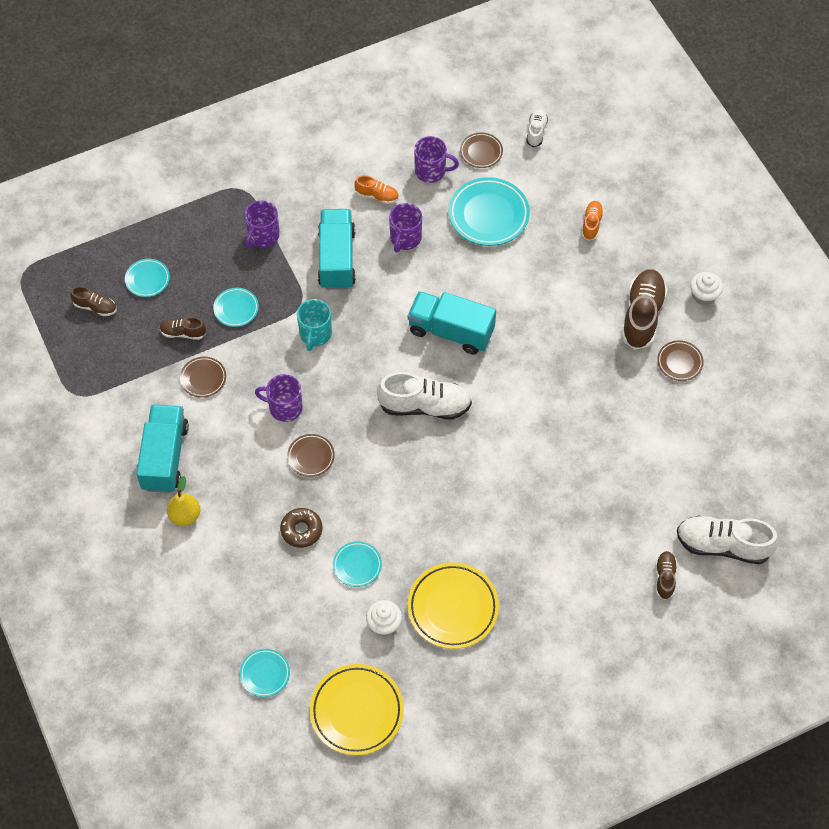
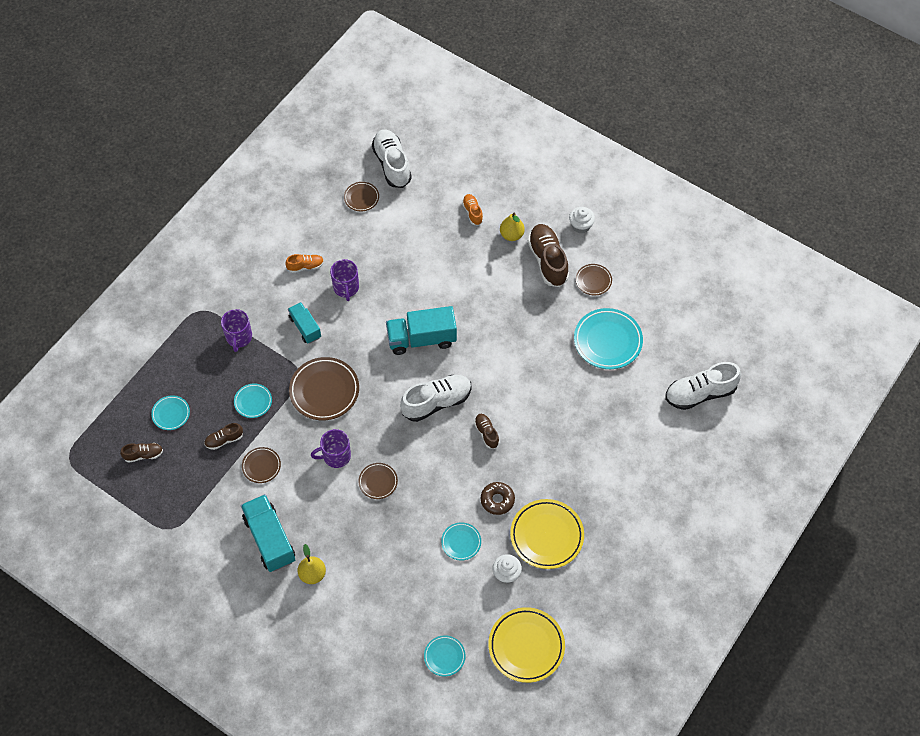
camera: 30 degrees left, 0 degrees up
brown donut [280,508,322,548] -> brown donut moved to [481,482,515,515]
turquoise mug [297,299,332,351] -> brown plate [289,357,359,420]
turquoise truck [318,209,356,290] -> turquoise truck [288,302,321,343], size x0.61
purple mug [414,136,459,183] -> none
turquoise plate [449,177,530,246] -> turquoise plate moved to [574,308,643,369]
white shoe [526,109,548,147] -> white shoe [372,129,412,188], size x1.92
brown shoe [656,551,677,600] -> brown shoe moved to [474,414,499,449]
none -> yellow pear [500,212,525,241]

